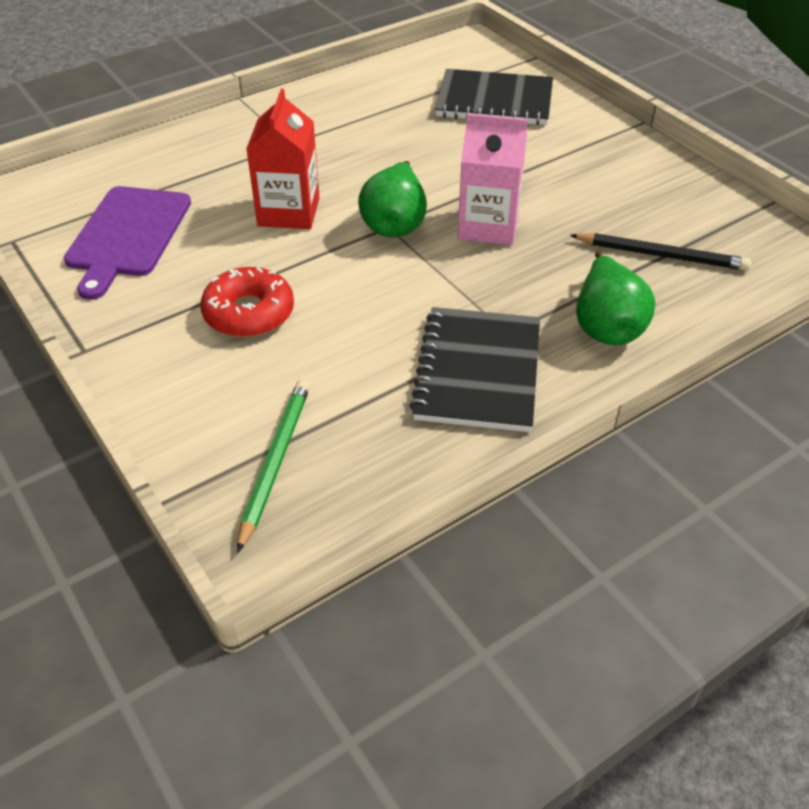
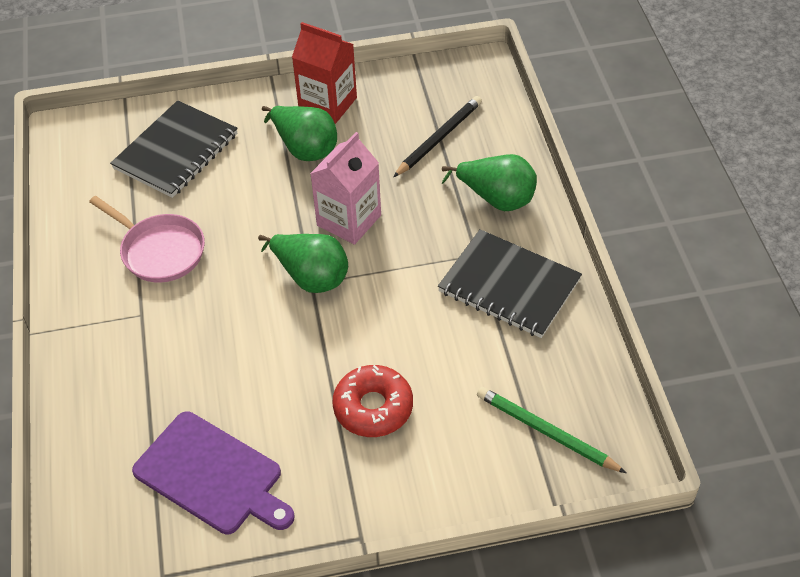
camera: 65 degrees left, 5 degrees up
red carton [246,89,320,229] -> red carton moved to [292,22,357,124]
none -> pink pan [89,196,205,283]
none -> green pear [262,106,337,161]

